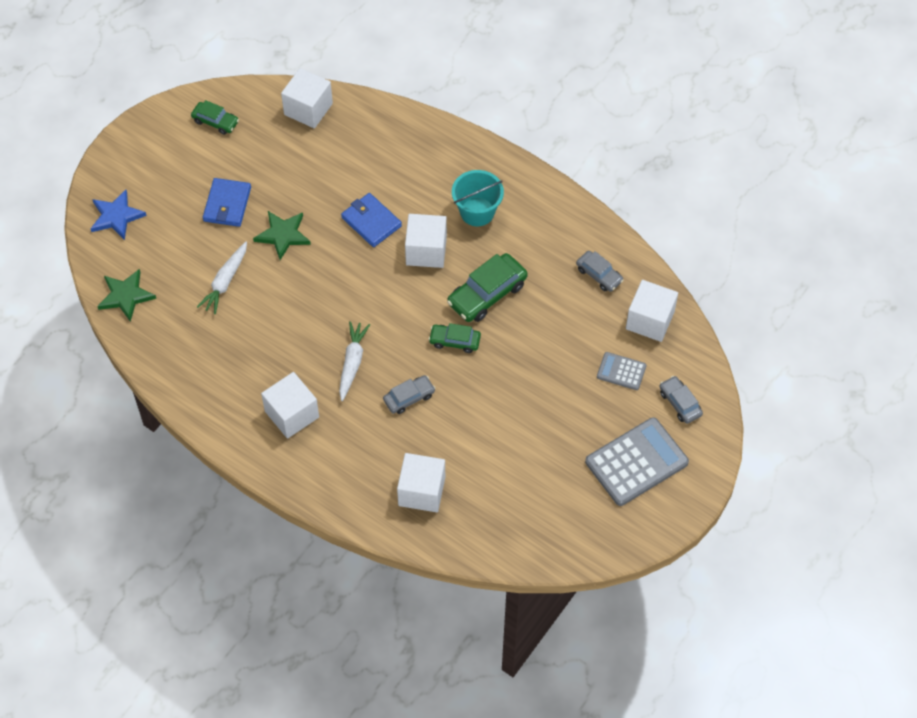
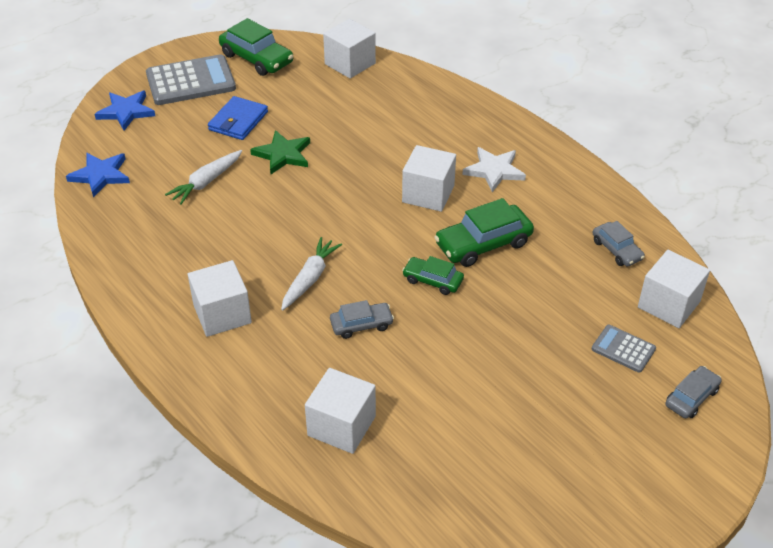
camera: 15 degrees right, 15 degrees down
green star [97,269,156,322] -> blue star [66,153,130,198]
green car [191,100,239,135] -> green car [219,18,293,76], size x1.69
blue wallet [341,193,402,247] -> none
turquoise bucket [452,170,504,226] -> white star [462,147,526,192]
grey calculator [585,417,689,506] -> grey calculator moved to [146,54,236,105]
grey car [659,376,703,424] -> grey car turned 60 degrees clockwise [665,366,722,418]

